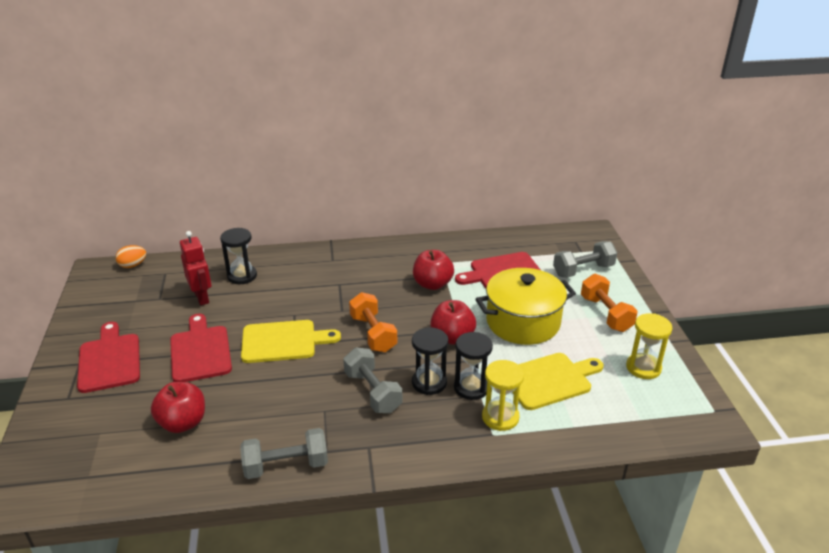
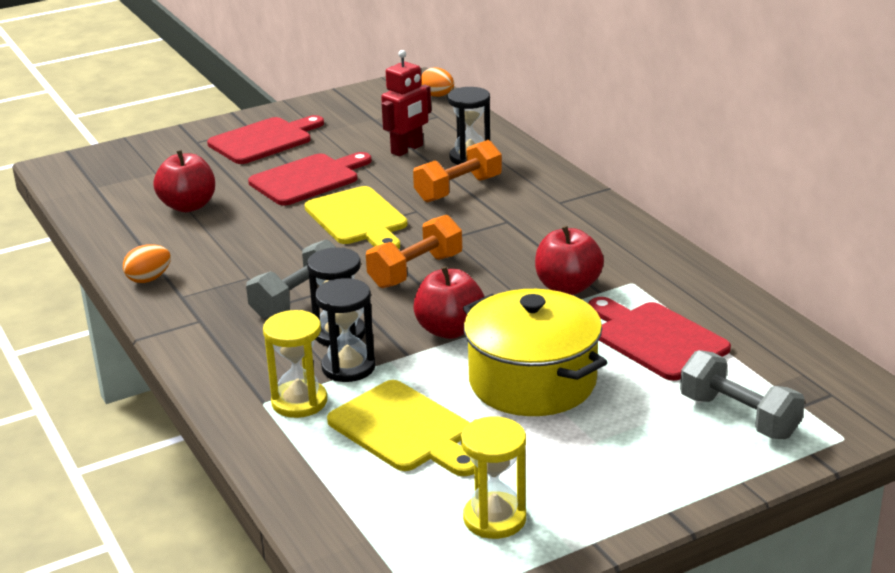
camera: 70 degrees right, 5 degrees down
grey dumbbell [240,428,328,479] -> orange egg [123,244,171,283]
orange dumbbell [581,274,638,332] -> orange dumbbell moved to [413,140,502,202]

